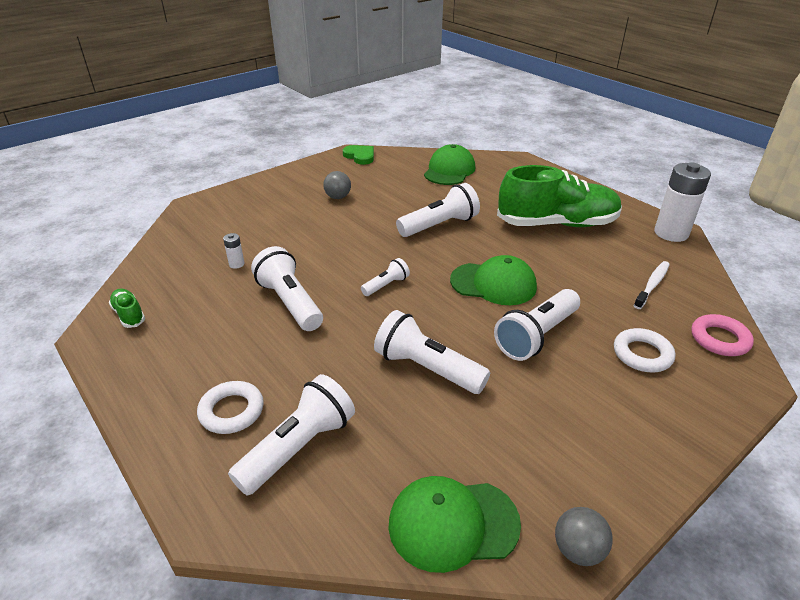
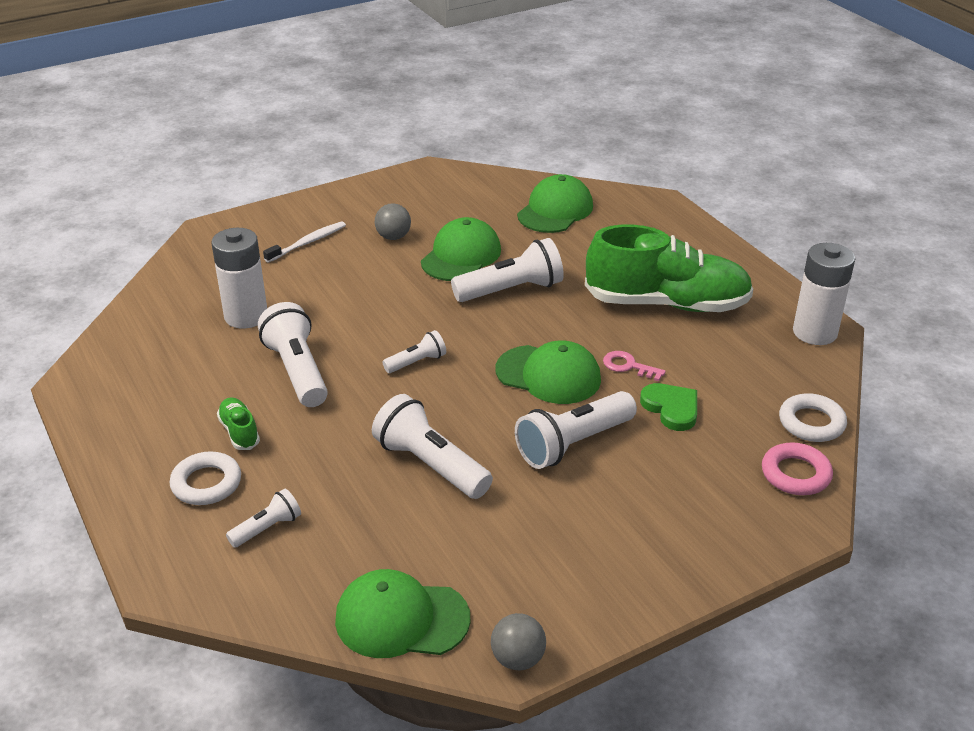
camera: 10 degrees right, 0 degrees up
green shoe [109,289,145,328] -> green shoe moved to [217,397,260,450]
white battery [223,233,245,269] -> white battery [211,228,267,329], size x2.31
white flashlight [228,374,355,496] -> white flashlight [226,489,301,548], size x0.54
green heart [343,145,374,165] -> green heart moved to [640,383,697,431]
white ring [614,328,675,372] -> white ring moved to [779,393,847,442]
white toothbrush [634,261,670,309] -> white toothbrush moved to [263,221,346,263]
none -> green cap [421,217,501,281]
none -> pink key [603,351,666,381]

